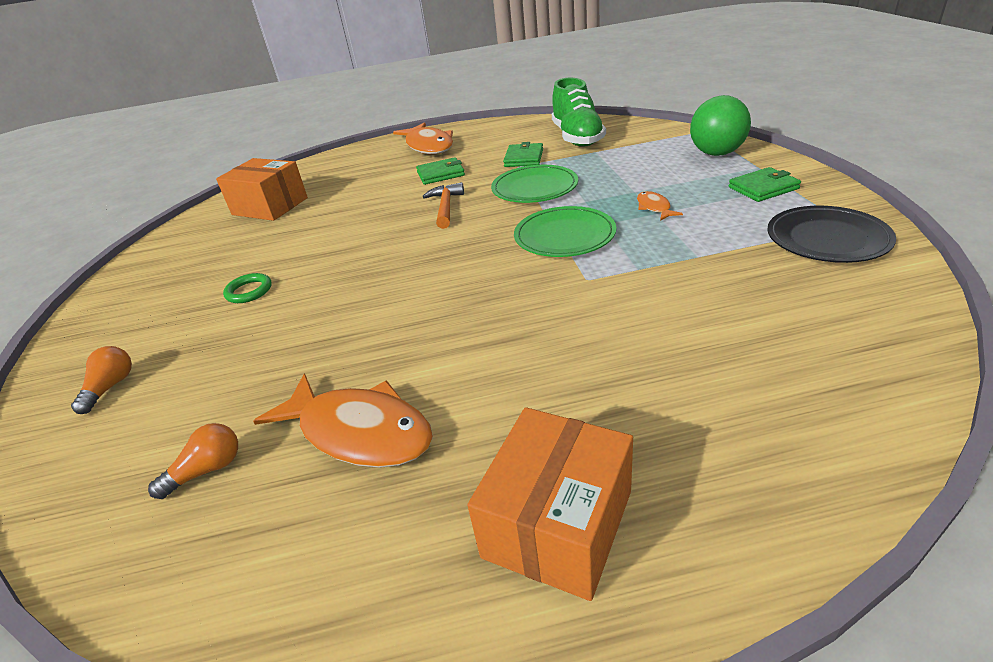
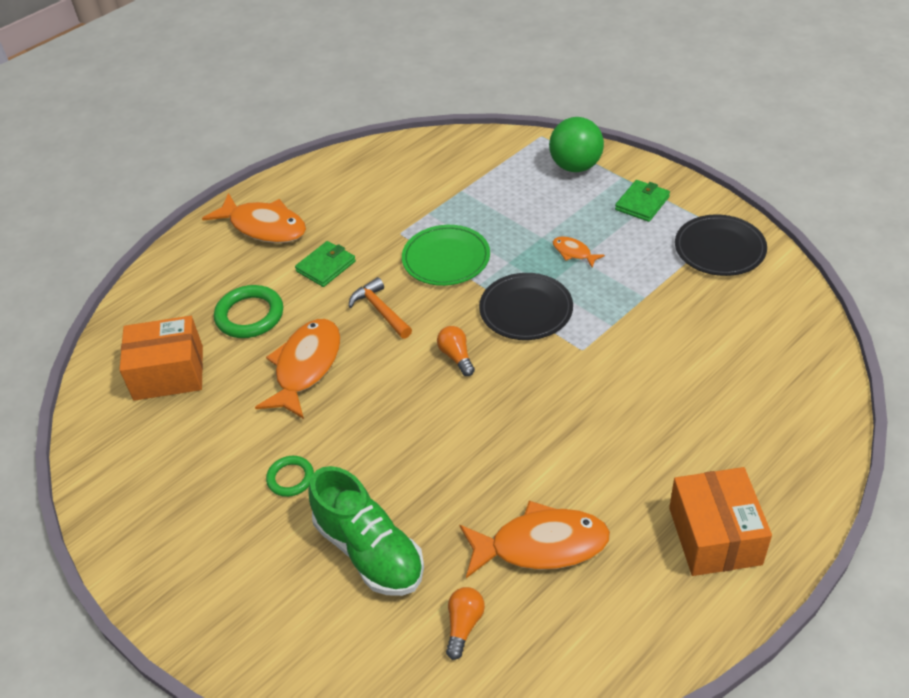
camera: 35 degrees left, 10 degrees up
orange light bulb [71,346,132,414] -> orange light bulb moved to [437,326,475,376]
green wallet [503,142,543,167] -> none
green plate [514,206,616,257] -> black plate [479,273,573,340]
green shoe [552,78,606,147] -> green shoe moved to [308,466,424,596]
none -> green ring [214,285,283,338]
none -> orange fish [255,319,341,419]

